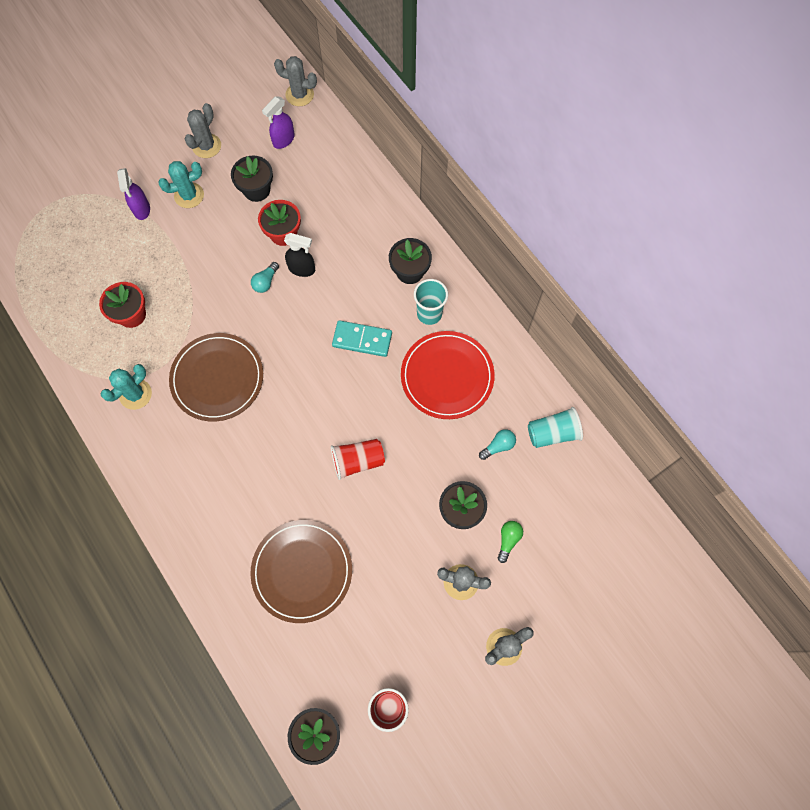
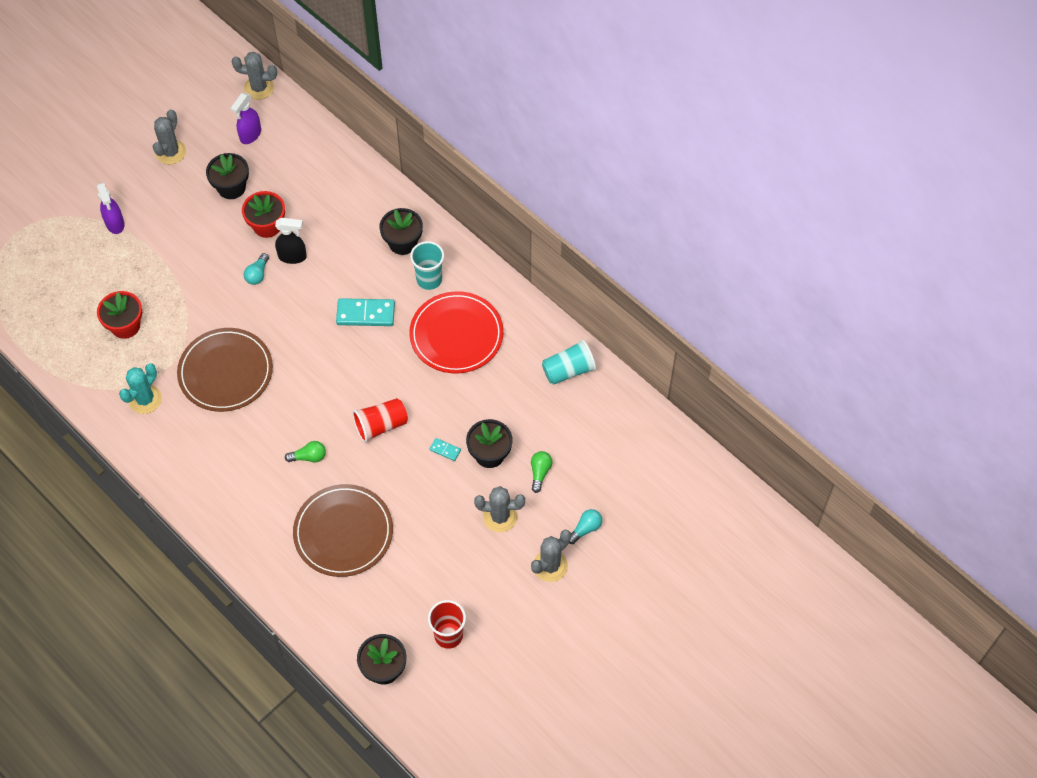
camera: 10 degrees left, 10 degrees down
turquoise cactus [158,161,204,208] -> none
turquoise light bulb [479,429,516,460] -> turquoise light bulb moved to [569,509,602,544]
none -> green light bulb [285,441,326,462]
none -> turquoise domino [430,438,461,461]

